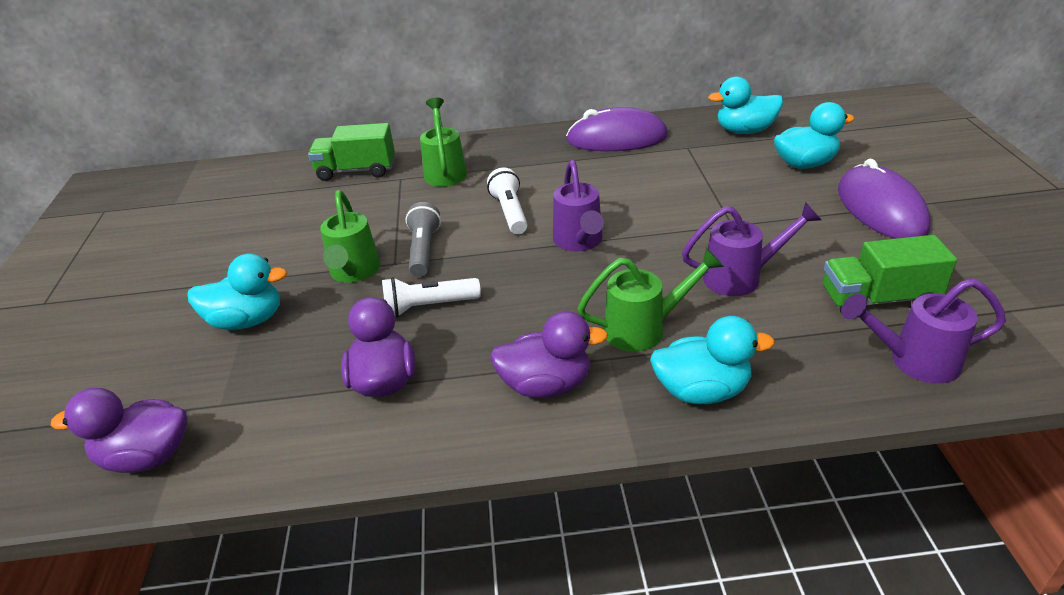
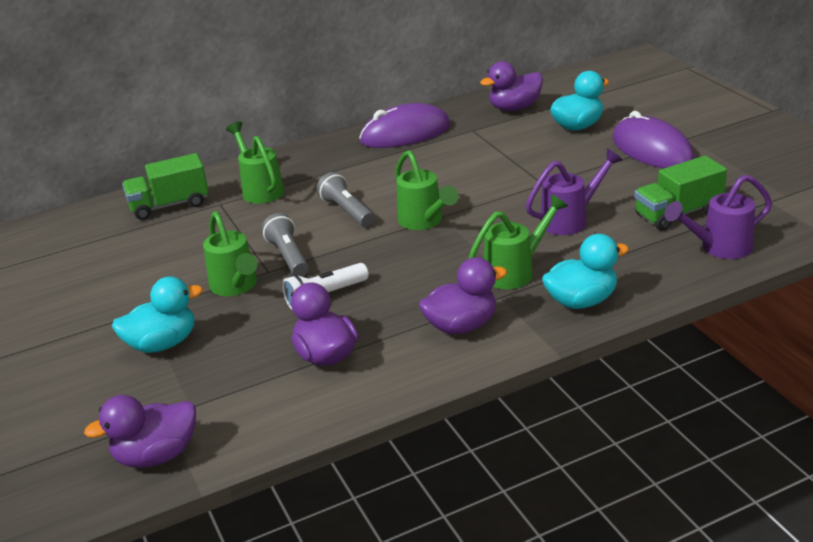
camera: 20 degrees left, 5 degrees down
white flashlight [487,167,528,234] -> grey flashlight [317,172,374,227]
purple watering can [553,160,604,251] -> green watering can [395,150,458,230]
turquoise duck [708,77,783,134] -> purple duck [480,61,543,111]

